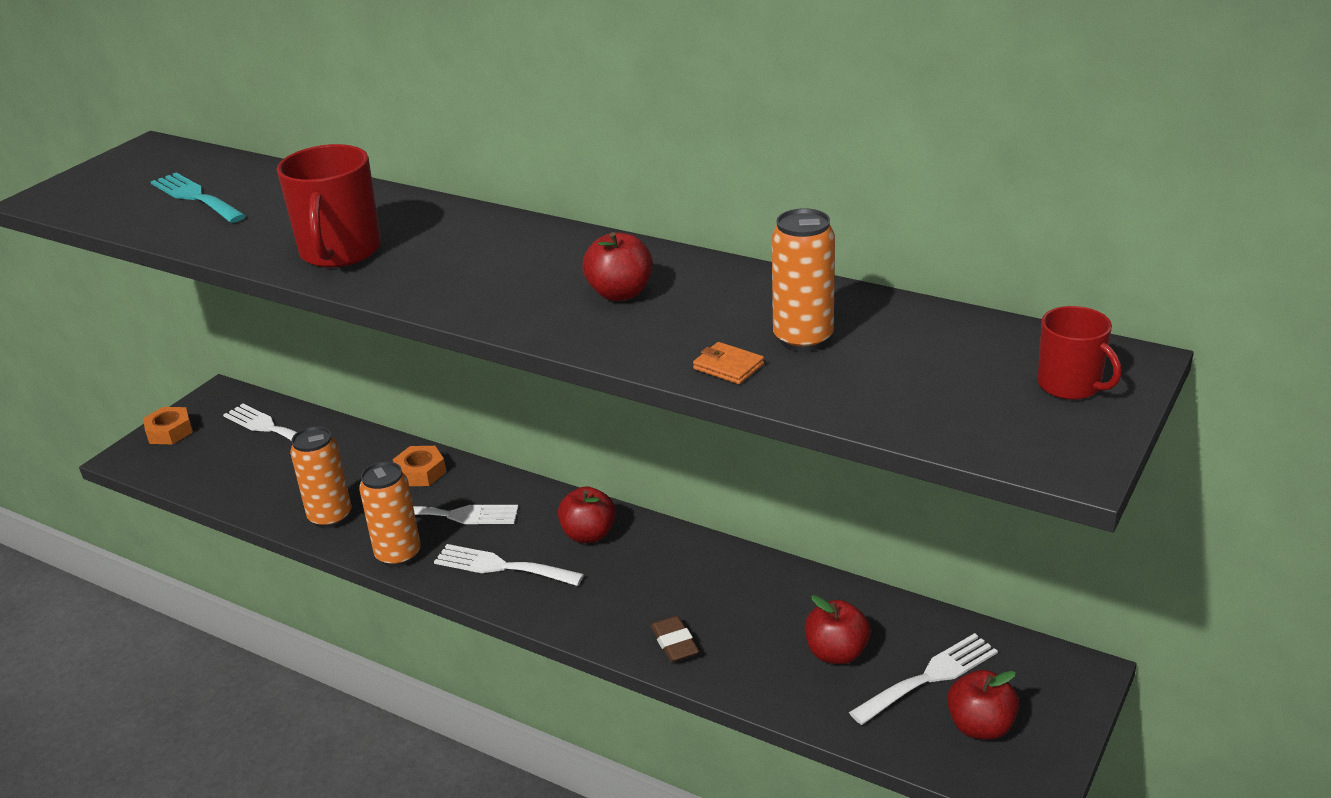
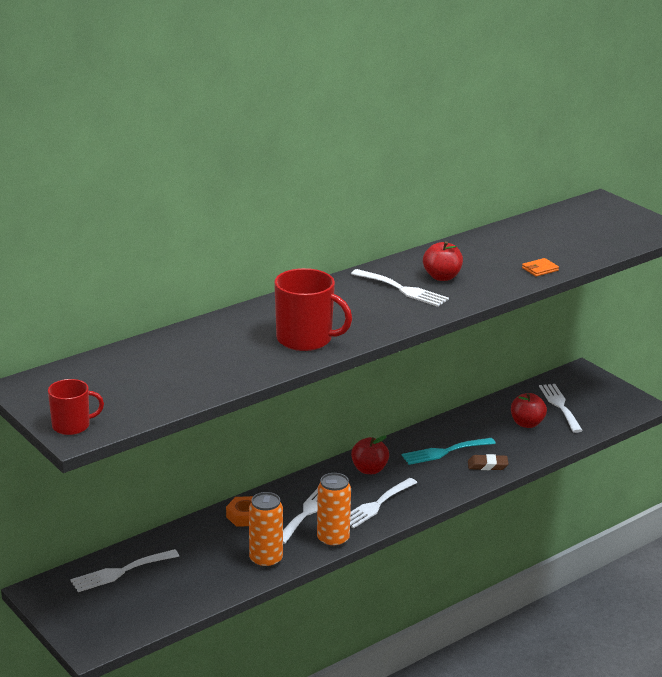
camera: 70 degrees left, 5 degrees down
orange nut [143,407,193,444] -> none
turquoise fork [150,172,246,223] -> turquoise fork moved to [401,438,496,465]
orange can [772,208,835,351] -> none
red apple [947,670,1019,740] -> none
red mug [1037,306,1121,400] -> red mug moved to [48,379,104,435]
none -> white fork [351,269,449,307]

